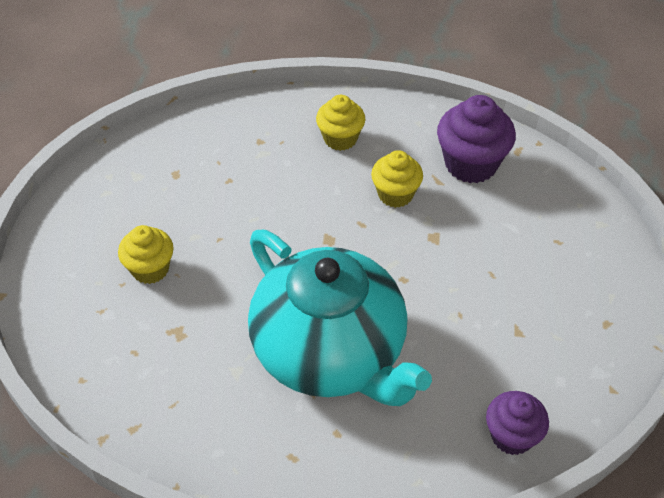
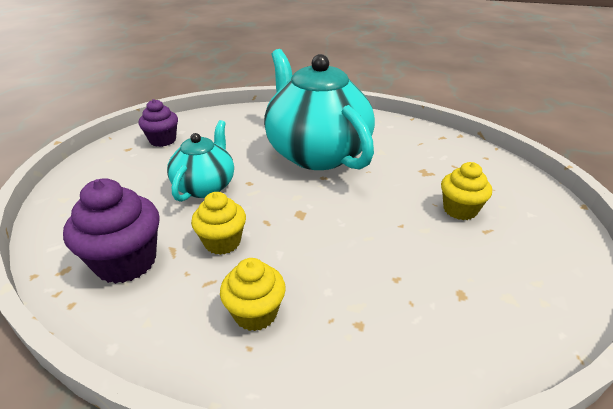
camera: 170 degrees left, 15 degrees down
purple cupcake [486,391,549,455] -> purple cupcake moved to [139,99,178,147]
none -> turquoise teapot [167,120,234,202]

